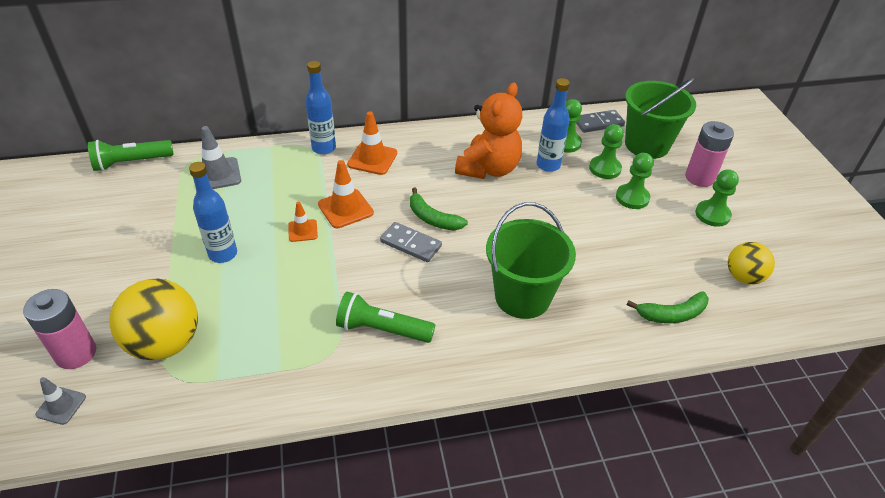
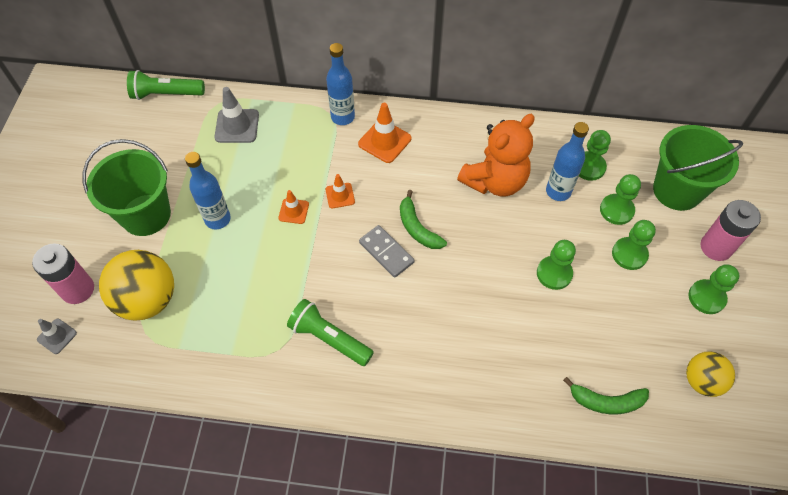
camera: 20 degrees right, 15 degrees up
orange traffic cone [318,160,374,228] -> orange traffic cone [326,174,355,208], size x0.61
green bucket [486,202,576,319] -> green bucket moved to [83,139,171,236]
grey domino [576,110,625,133] -> none
none -> green pawn [537,240,576,290]

